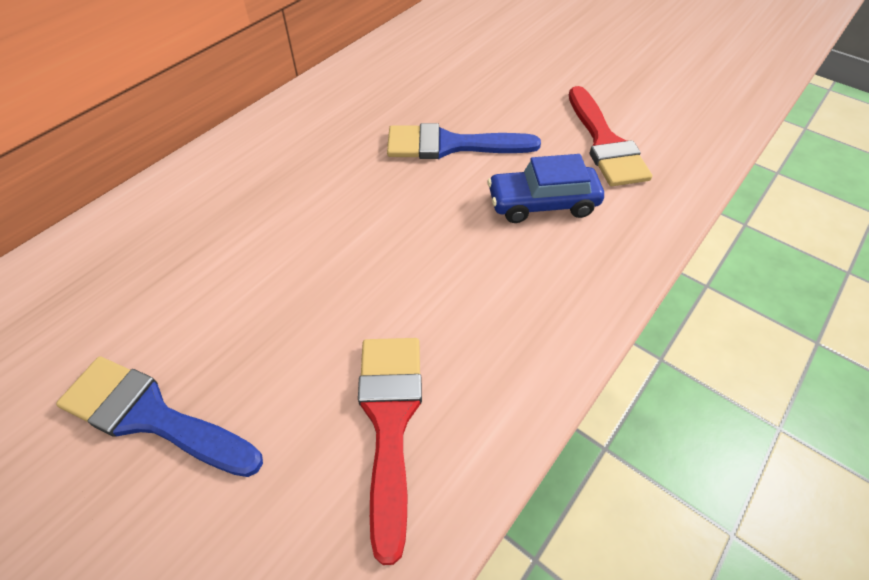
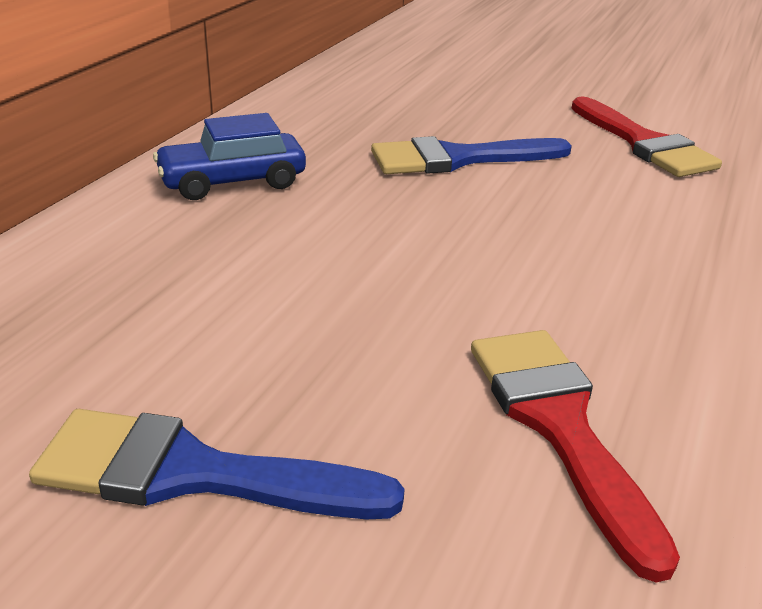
camera: 15 degrees left, 20 degrees down
blue car [487,154,604,223] -> blue car moved to [153,113,306,200]

